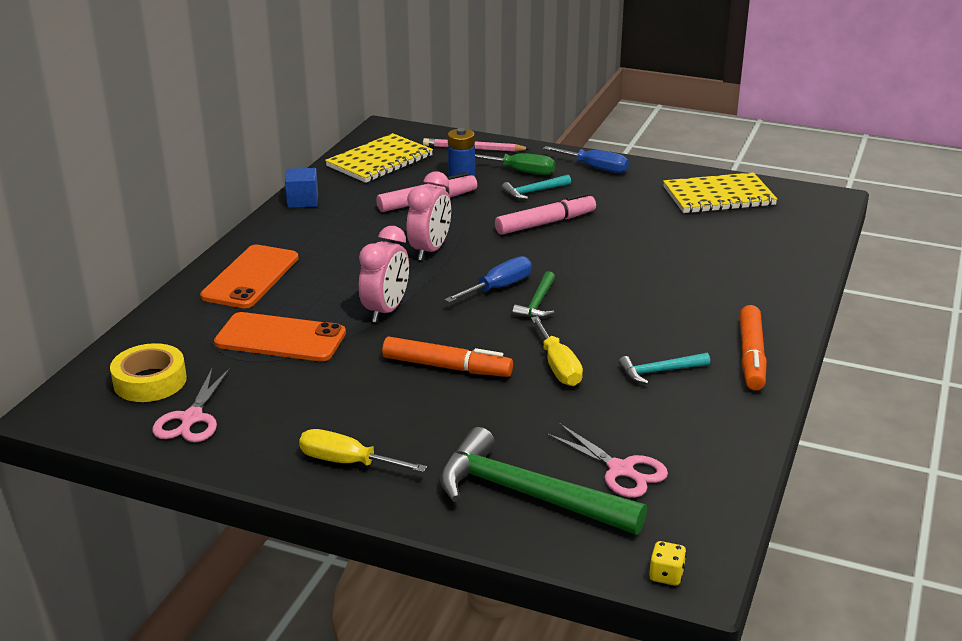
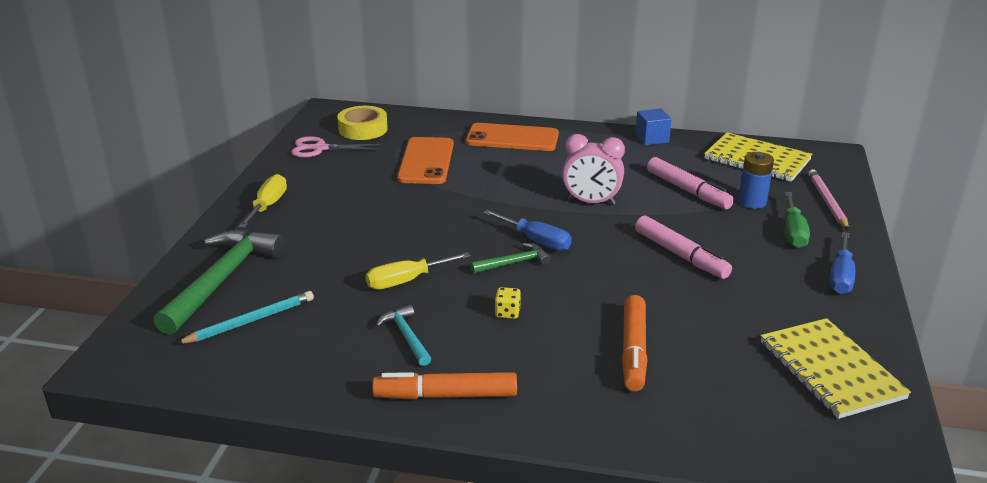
camera: 80 degrees right, 0 degrees up
pink clock [359,226,409,323] -> none
orange marker [382,336,513,377] -> orange marker moved to [622,295,648,391]
turquoise hammer [501,175,571,200] -> none
green hammer [512,271,555,319] -> green hammer turned 150 degrees clockwise [470,243,551,274]
pink scissors [546,423,668,498] -> turquoise pencil [176,291,314,344]
yellow dice [649,541,686,586] -> yellow dice moved to [495,287,521,319]

